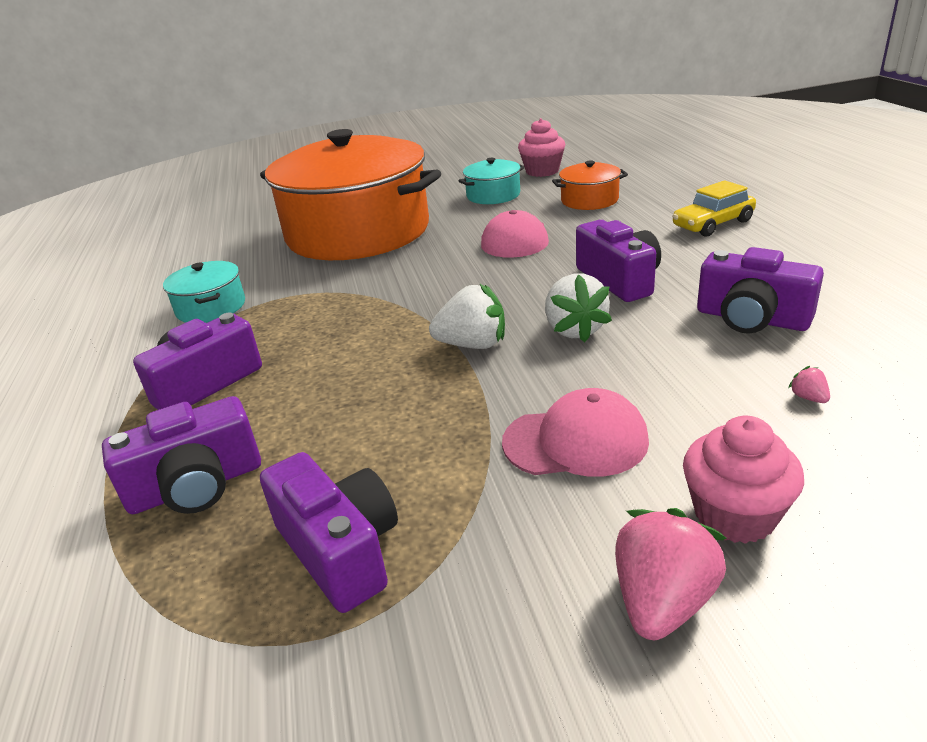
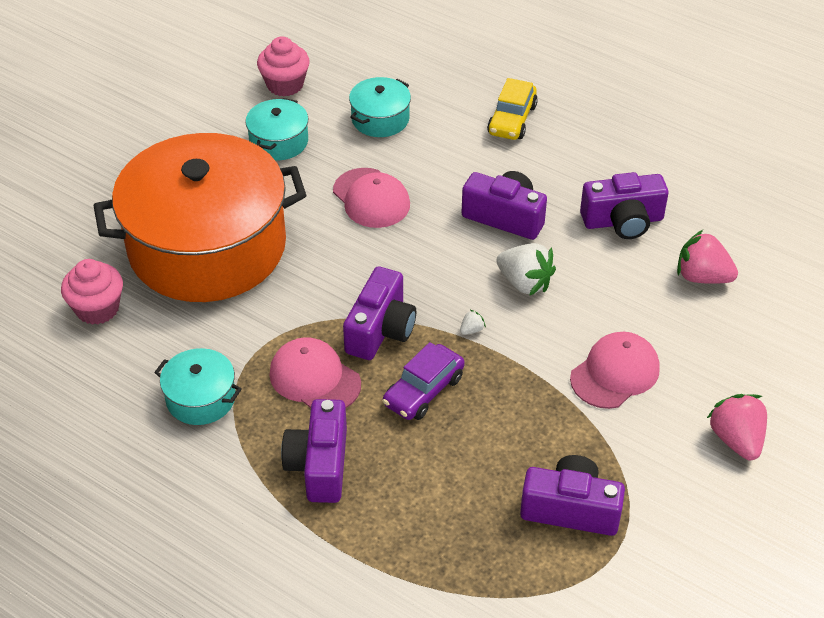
camera: 45 degrees left, 15 degrees up
purple camera [102,396,261,514] -> purple camera moved to [343,266,416,360]
white strawberry [429,283,505,349] -> white strawberry [460,310,486,335], size x0.43
orange pot [552,160,628,210] -> turquoise pot [349,77,411,137]
pink cupcake [683,416,804,544] -> pink cupcake moved to [61,259,123,325]
pink strawberry [789,366,830,403] -> pink strawberry [677,230,738,284], size x2.32
none -> pink cap [269,337,361,408]
none -> purple car [382,342,465,420]

